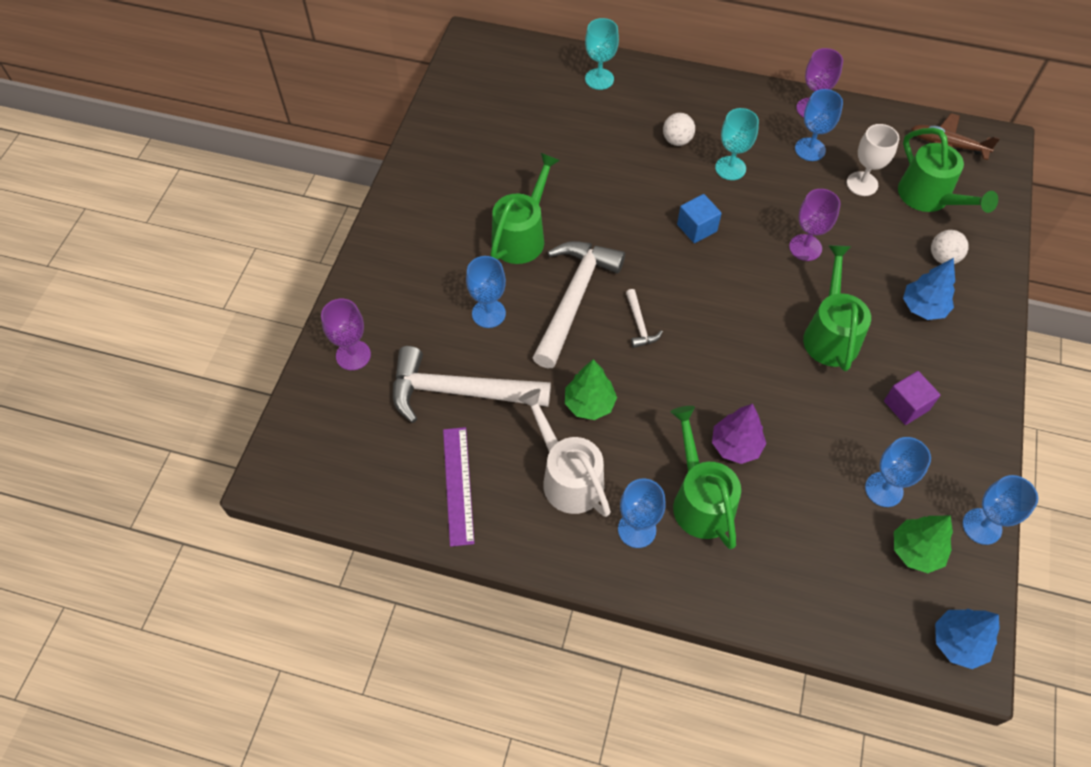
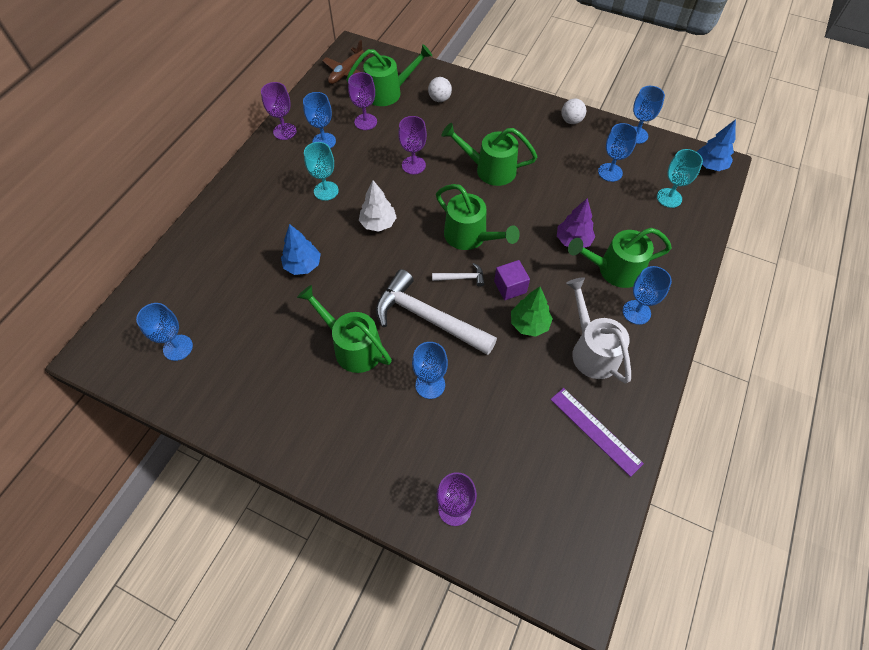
camera: 80 degrees left, 0 degrees up
white hammer [393,346,551,423] -> none
purple ruler [443,427,475,547] -> purple ruler turned 45 degrees clockwise [550,388,644,477]
white watering can [518,389,611,517] -> white watering can turned 90 degrees clockwise [566,277,631,384]
turquoise goblet [585,18,619,90] -> turquoise goblet moved to [657,149,703,208]
white ball [663,113,695,146] -> white ball moved to [561,98,586,124]
blue cube [677,194,722,243] -> white tree [359,180,397,232]
white goblet [847,124,899,196] -> purple goblet [348,72,377,130]
purple cube [884,371,941,425] -> purple cube moved to [494,260,530,300]
green tree [894,515,953,573] -> none
blue tree [903,258,955,320] -> blue tree moved to [281,224,321,275]
none -> blue goblet [136,303,193,361]
none -> green watering can [436,184,520,250]

